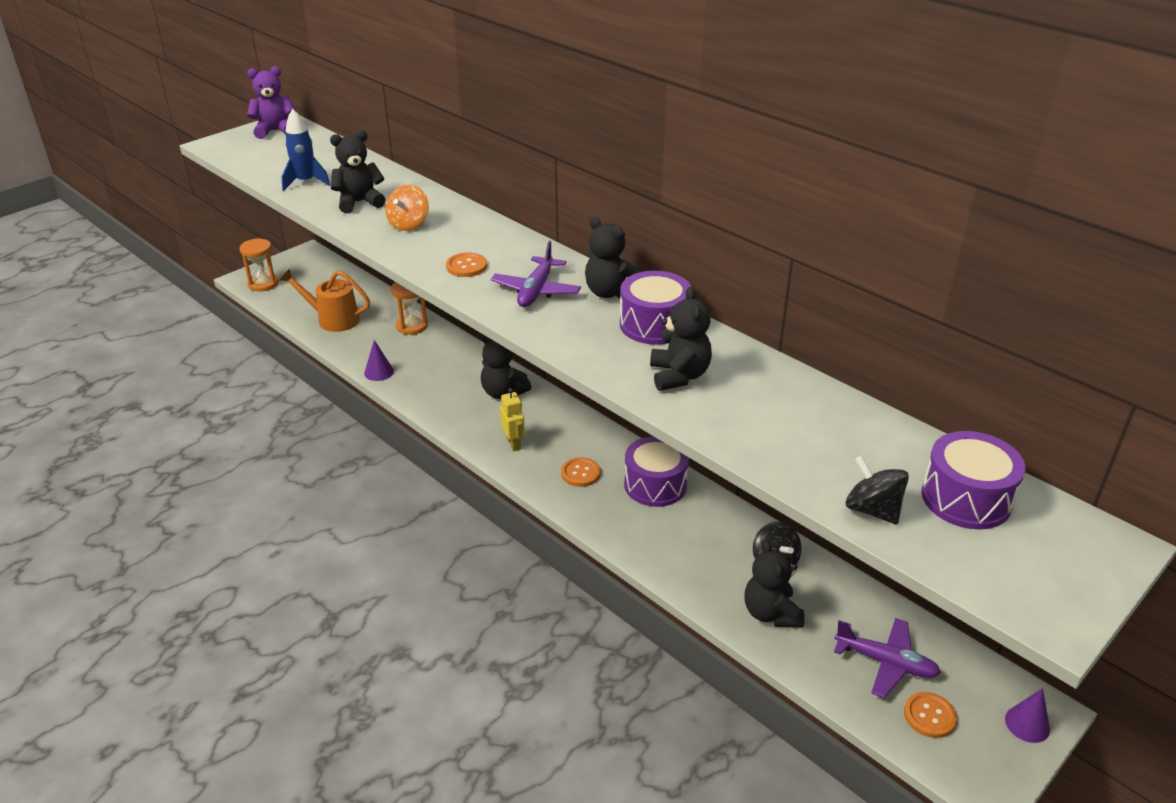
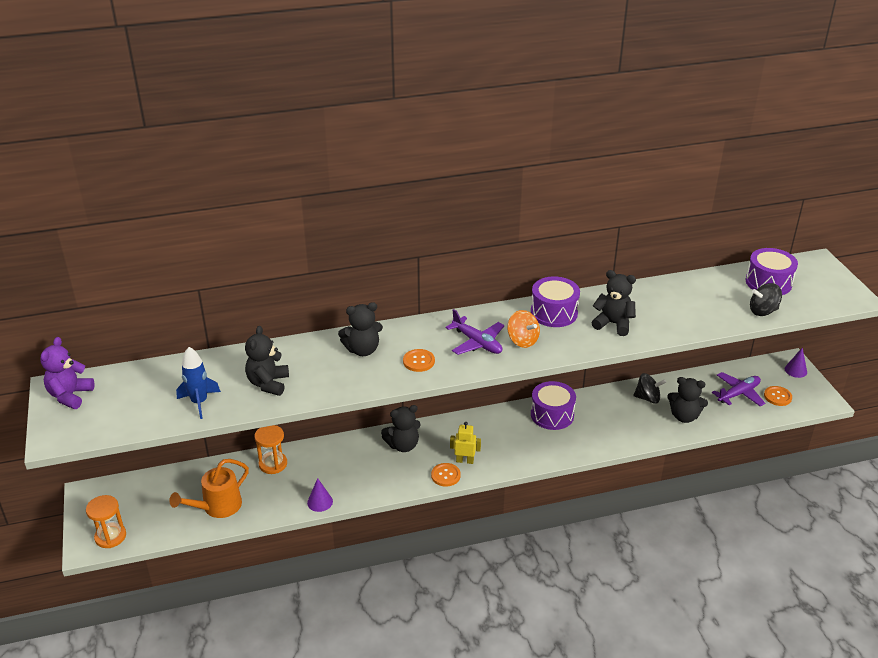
camera: 60 degrees left, 0 degrees up
orange spinning top [385,184,429,231] -> orange spinning top moved to [507,310,540,348]
orange button [561,457,600,487] -> orange button moved to [431,463,461,487]
black teddy bear [585,217,641,299] -> black teddy bear moved to [338,302,383,356]

